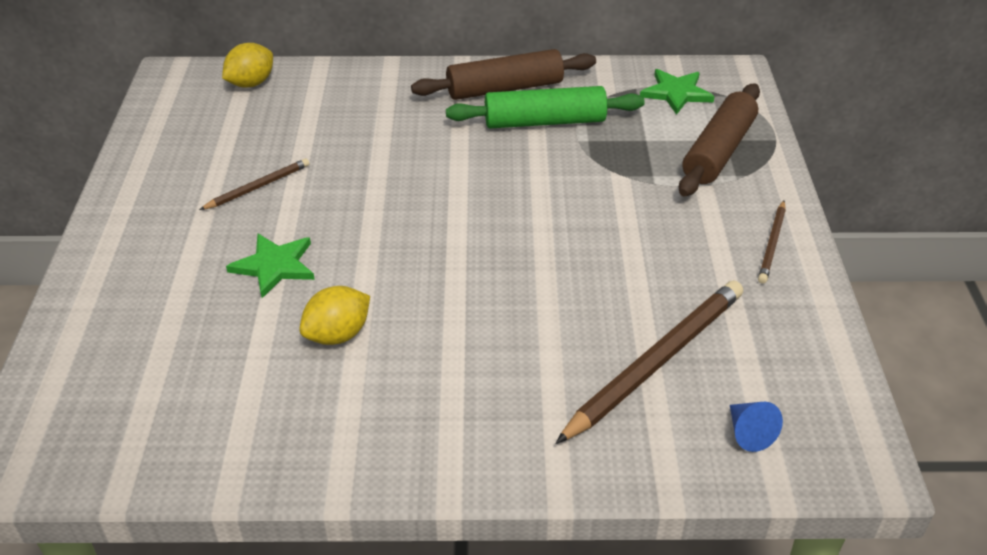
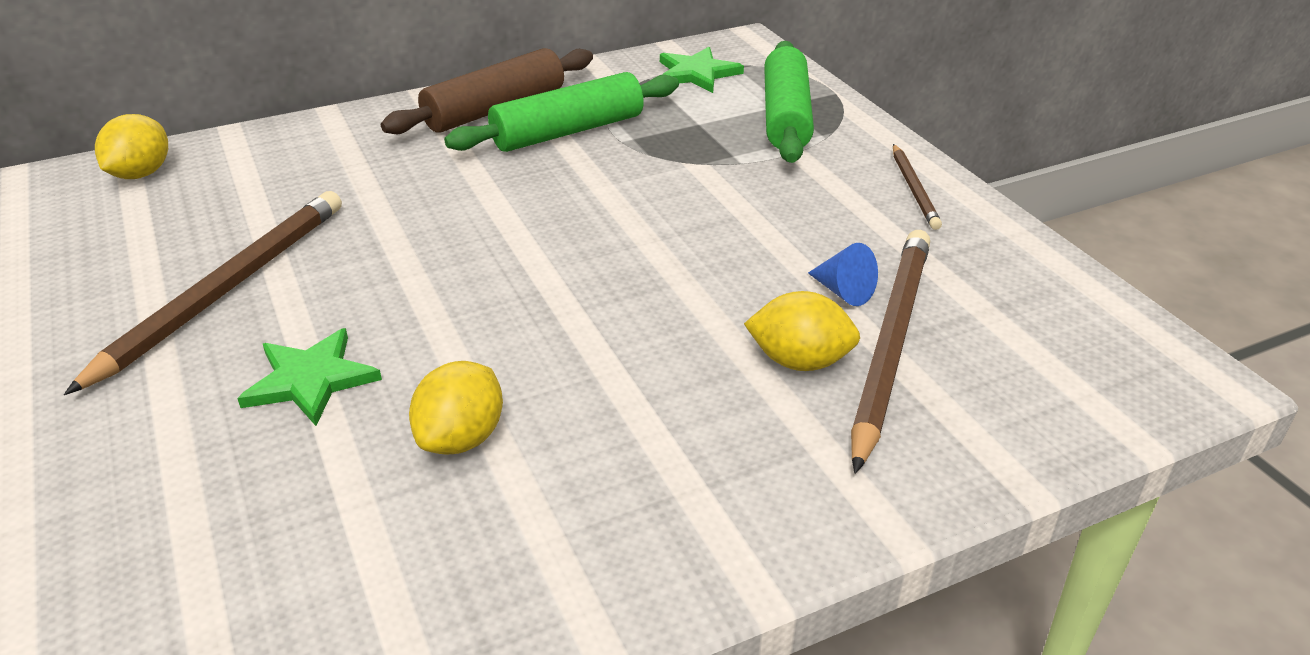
camera: 25 degrees left, 5 degrees down
brown pencil [199,158,310,210] -> brown pencil [64,191,342,395], size x1.97
brown rolling pin [679,84,760,197] -> green rolling pin [764,41,814,163]
blue cone [730,402,783,452] -> blue cone moved to [808,243,878,306]
none -> yellow lemon [744,291,860,371]

